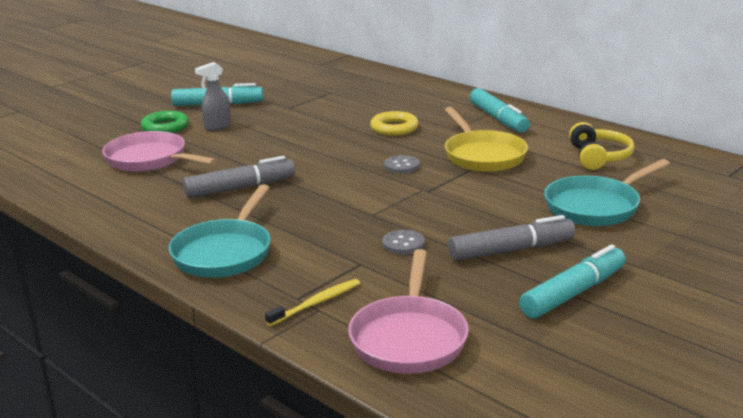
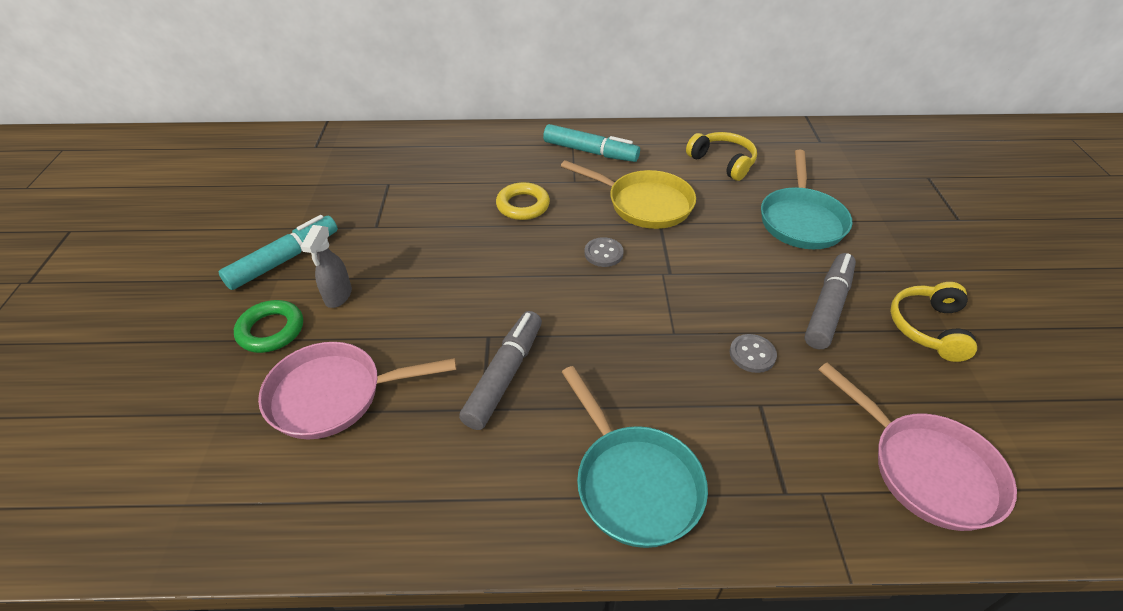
camera: 45 degrees left, 20 degrees up
yellow toothbrush [265,279,360,326] -> none
turquoise marker [519,245,626,319] -> yellow headphones [890,282,977,362]

